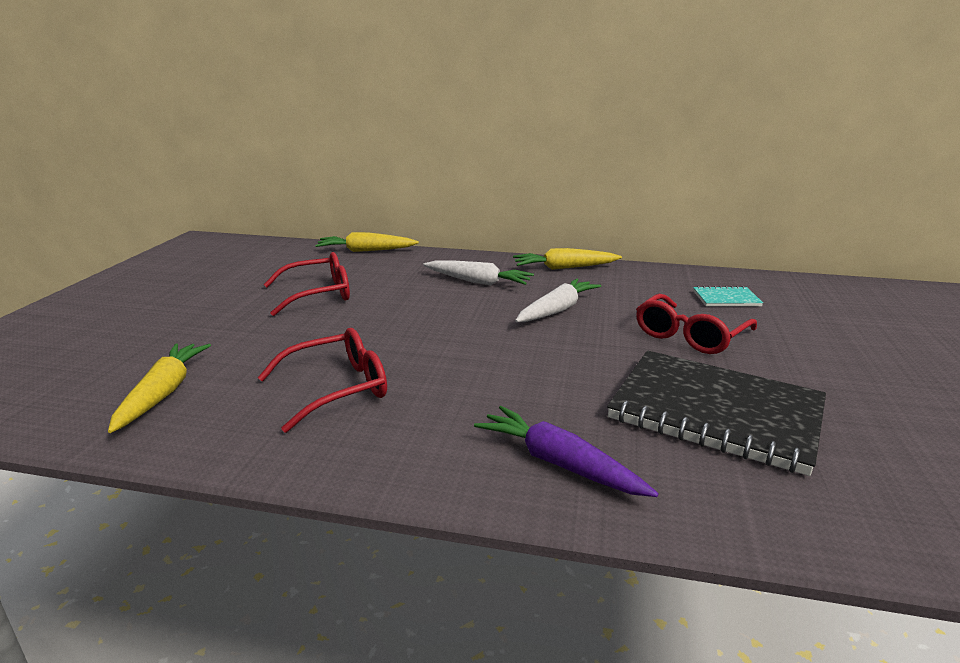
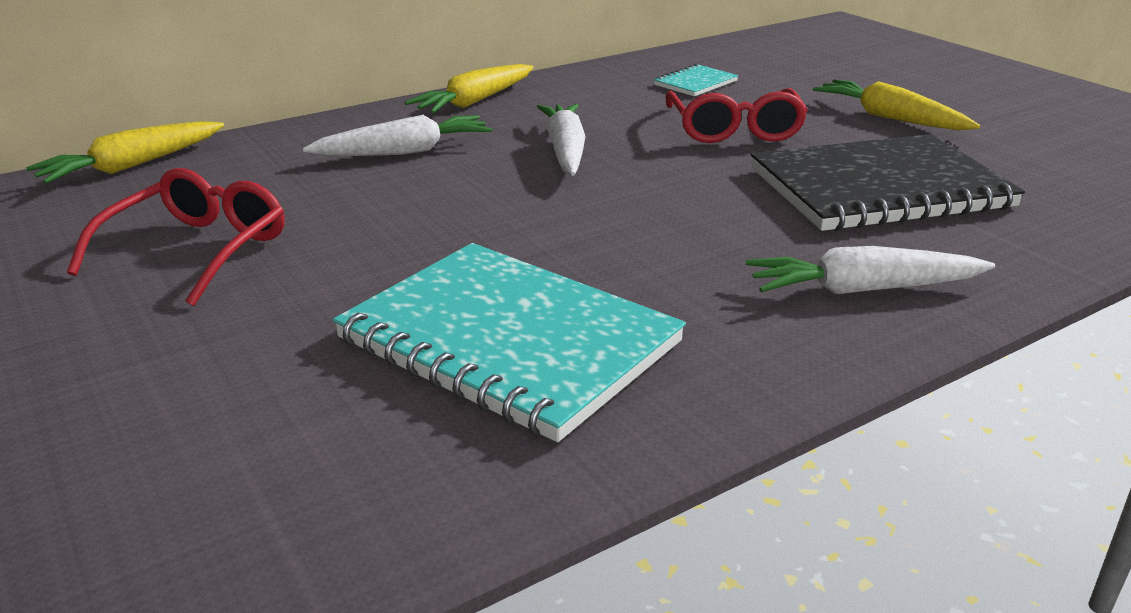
camera: 45 degrees left, 5 degrees up
yellow carrot [108,343,211,433] -> yellow carrot moved to [813,79,980,130]
red glasses [258,328,387,433] -> turquoise notebook [333,243,686,442]
purple carrot [474,406,658,497] -> white carrot [746,246,995,295]

